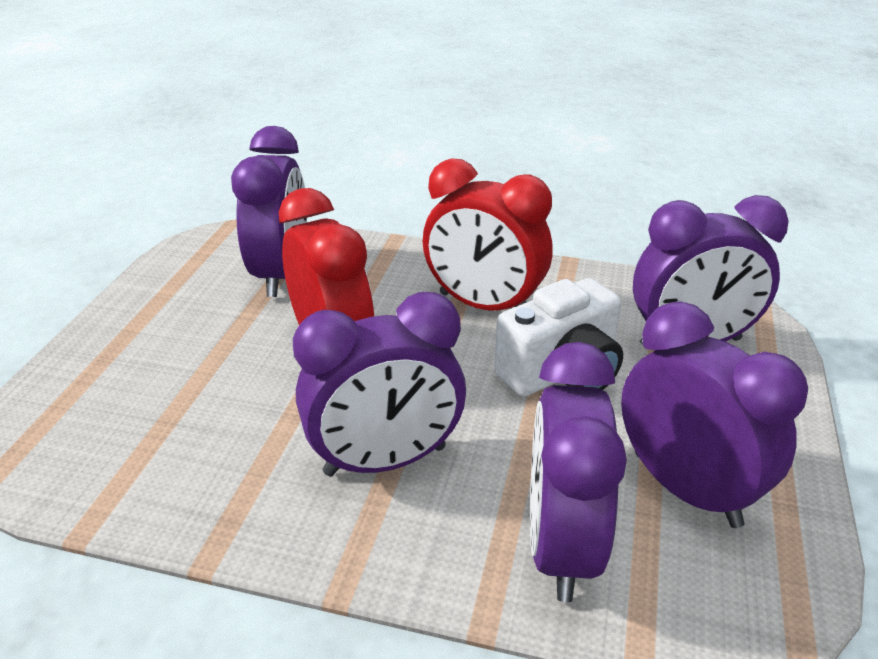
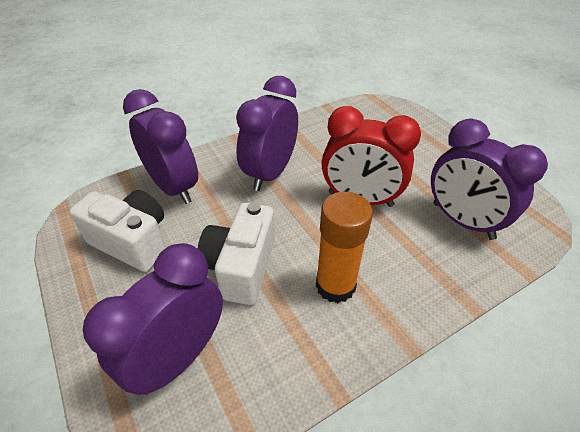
camera: 135 degrees right, 10 degrees up
red clock [423,158,553,311] -> orange glue stick [316,192,373,303]
purple clock [621,301,808,528] -> white camera [69,190,166,272]

